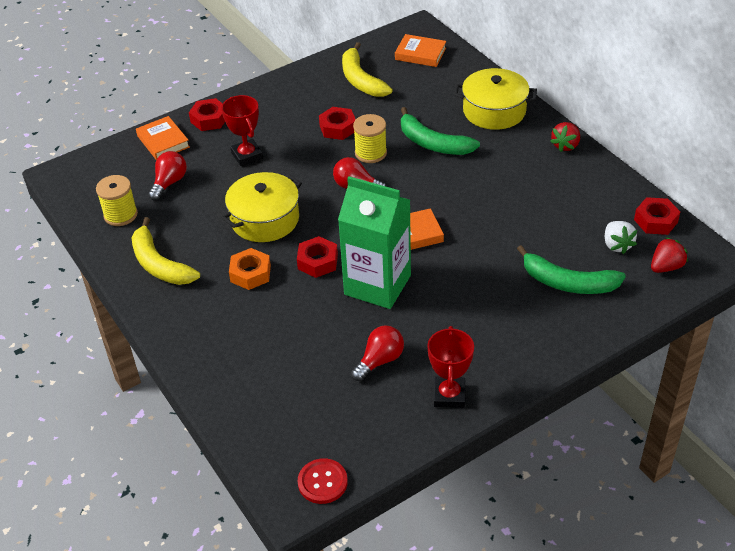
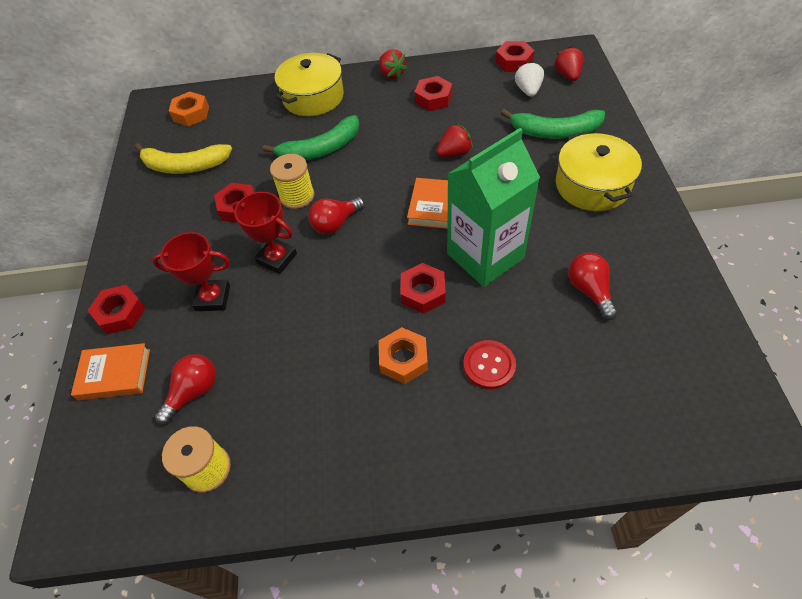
camera: 60 degrees left, 10 degrees up
yellow banana [132,217,200,285] -> none
red light bulb [148,151,187,201] -> red light bulb turned 75 degrees clockwise [155,354,216,425]
yellow pot [222,172,302,242] -> yellow pot moved to [556,132,642,211]
red button [298,458,348,504] -> red button moved to [463,340,516,389]
orange book [395,34,446,67] -> orange nut [169,92,209,127]
red trophy [427,326,474,408] -> red trophy moved to [232,192,297,274]
green banana [517,245,626,294] -> green banana turned 45 degrees clockwise [501,109,605,139]
white strawberry [605,221,637,254] -> white strawberry turned 105 degrees counterclockwise [515,61,544,97]
none -> red nut [414,76,452,111]
none -> red strawberry [437,124,473,157]

